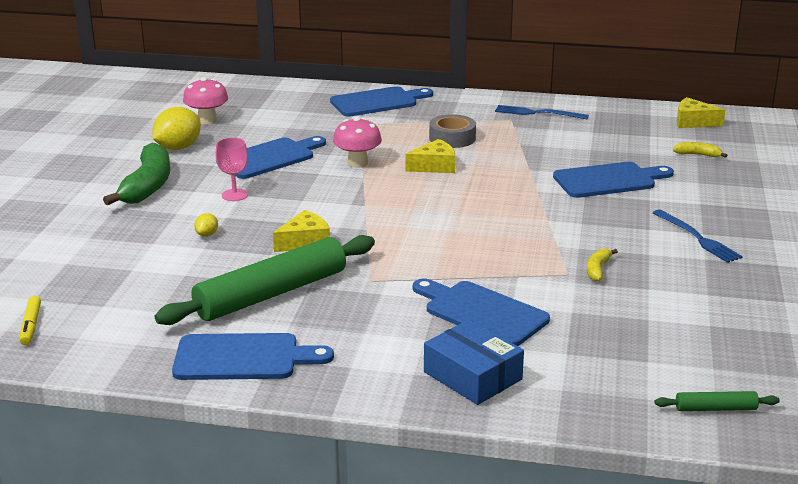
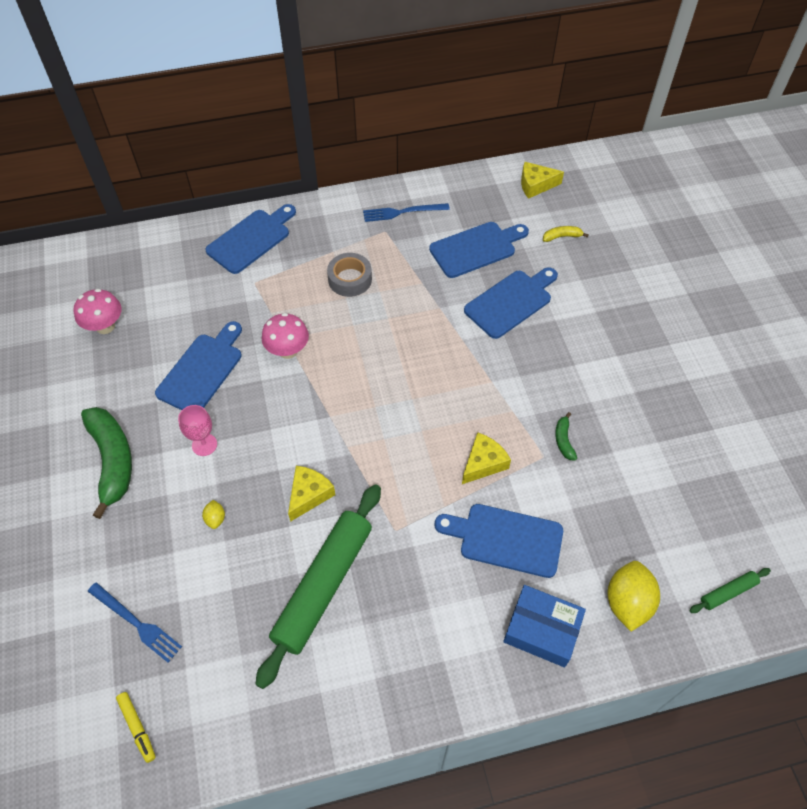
camera: 25 degrees left, 30 degrees up
yellow lemon [152,107,201,150] -> yellow lemon moved to [608,561,660,631]
blue cutting board [172,333,334,380] -> blue cutting board moved to [429,222,529,278]
yellow cheese [405,139,455,173] -> yellow cheese moved to [462,432,511,484]
yellow banana [587,249,618,281] -> green banana [555,412,577,461]
blue fork [653,210,743,263] -> blue fork moved to [88,582,182,663]

